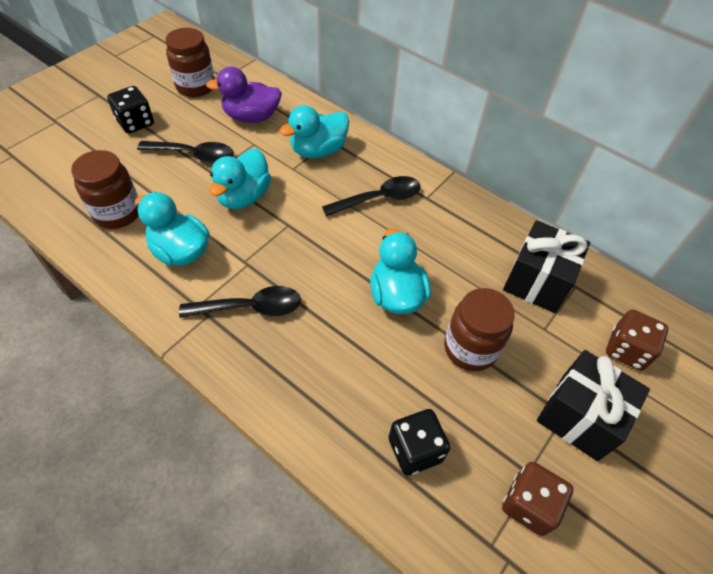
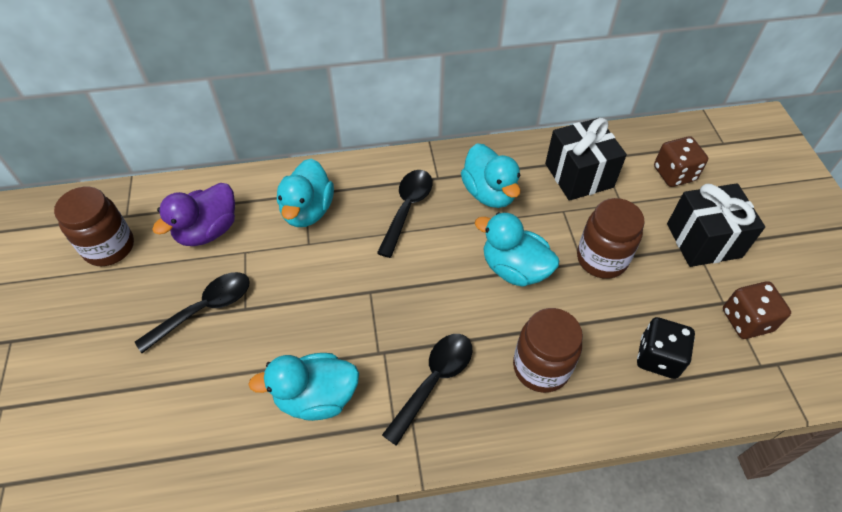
camera: 45 degrees left, 0 degrees up
brown jar [71,150,139,229] -> brown jar moved to [513,308,583,393]
black dice [107,86,154,134] -> none
turquoise duck [209,148,271,209] -> turquoise duck moved to [461,143,521,208]

